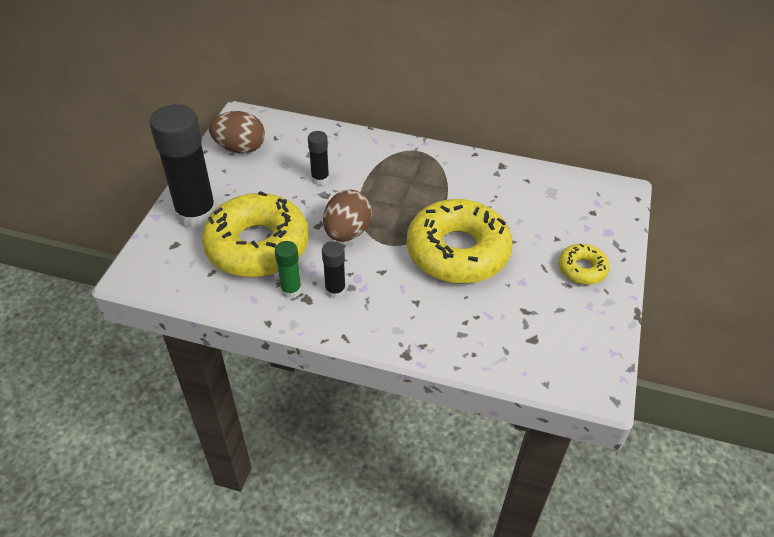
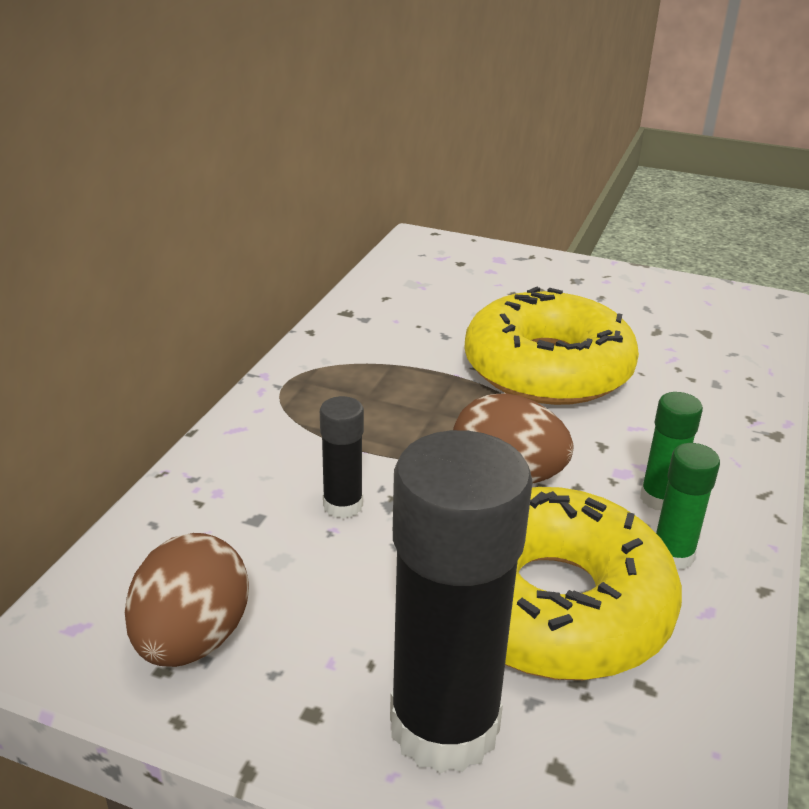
camera: 85 degrees left, 15 degrees down
black glue stick [322,241,346,299] -> green glue stick [640,392,703,511]
yellow donut [558,244,610,285] -> none

